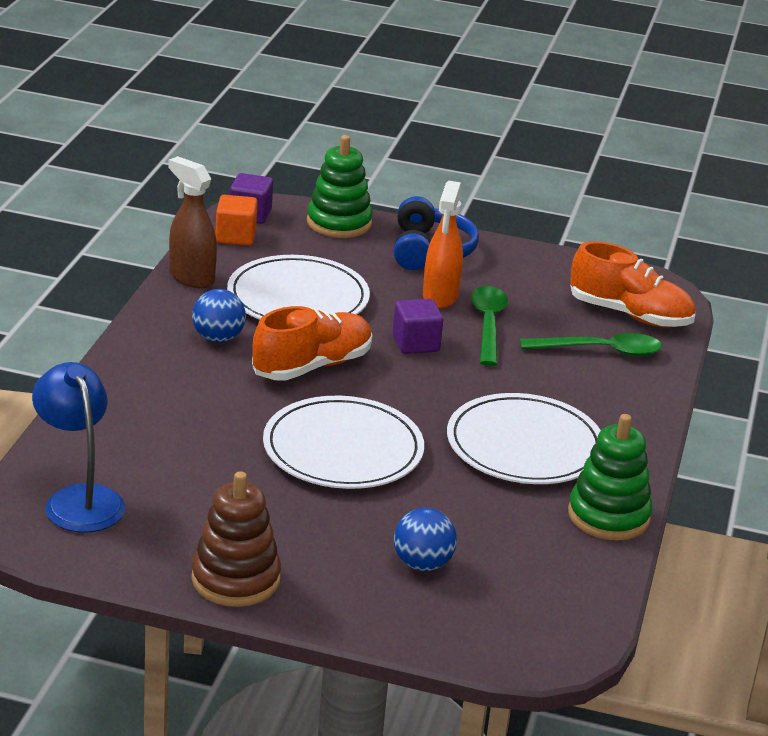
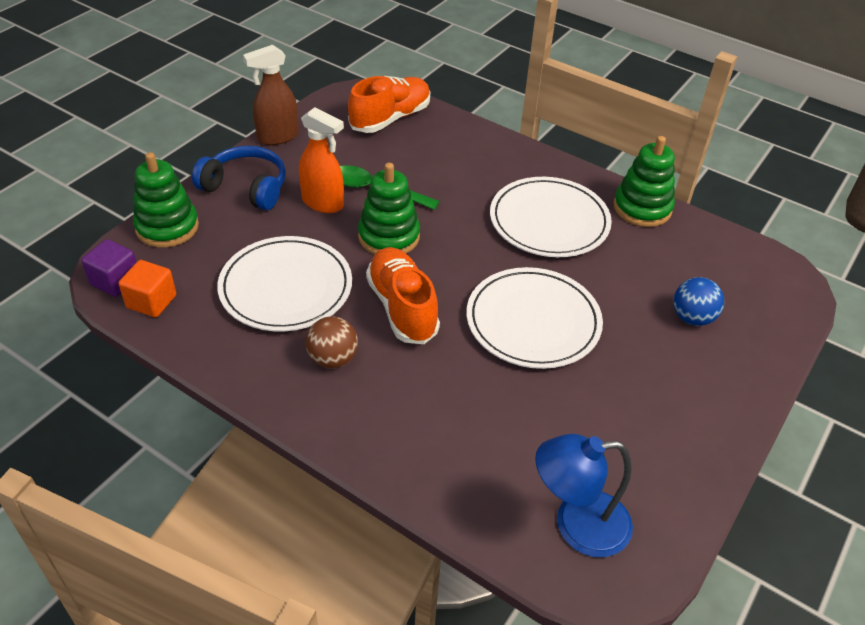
camera: 70 degrees left, 15 degrees up
brown spray bottle [168,156,217,288] -> brown spray bottle moved to [243,45,299,145]
brown stacking toy [191,471,281,607] -> none
blue ball [192,289,246,343] -> brown ball [306,316,358,368]
purple cube [393,299,443,354] -> green stacking toy [358,163,420,255]
green spoon [520,333,662,356] -> none

